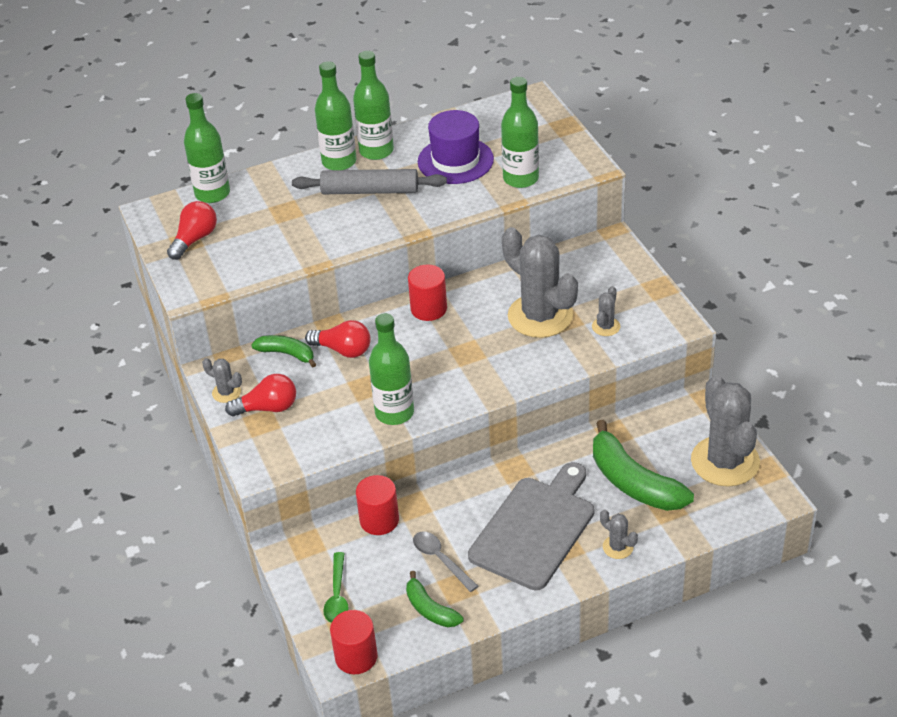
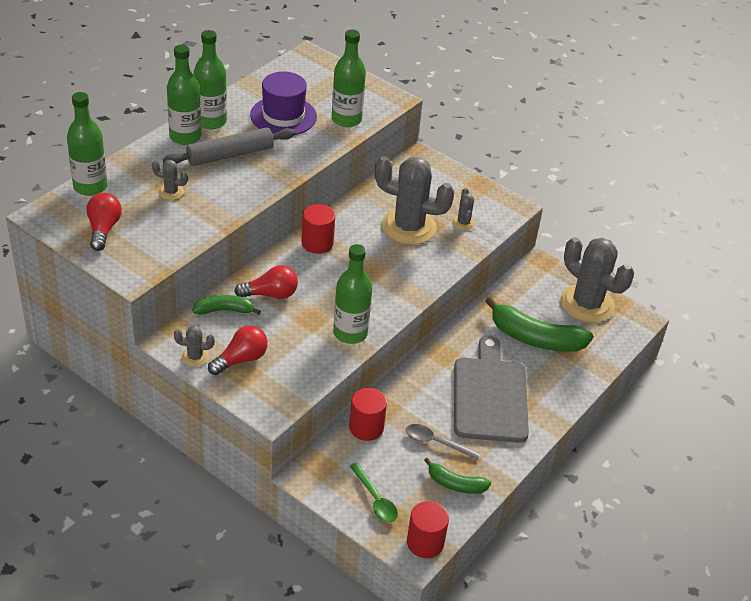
camera: 35 degrees left, 0 degrees up
grey cactus [600,509,638,559] -> grey cactus moved to [152,160,188,200]

